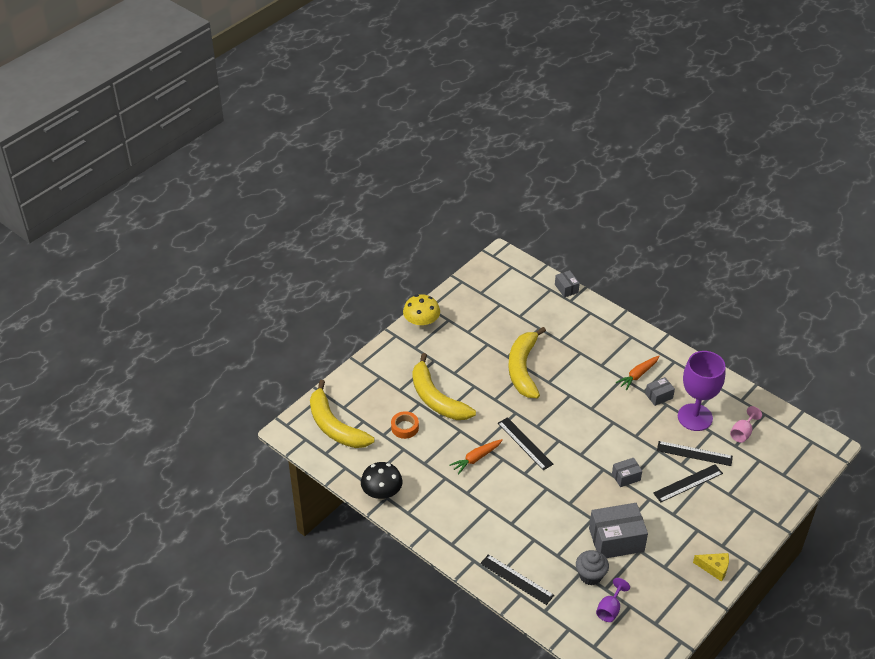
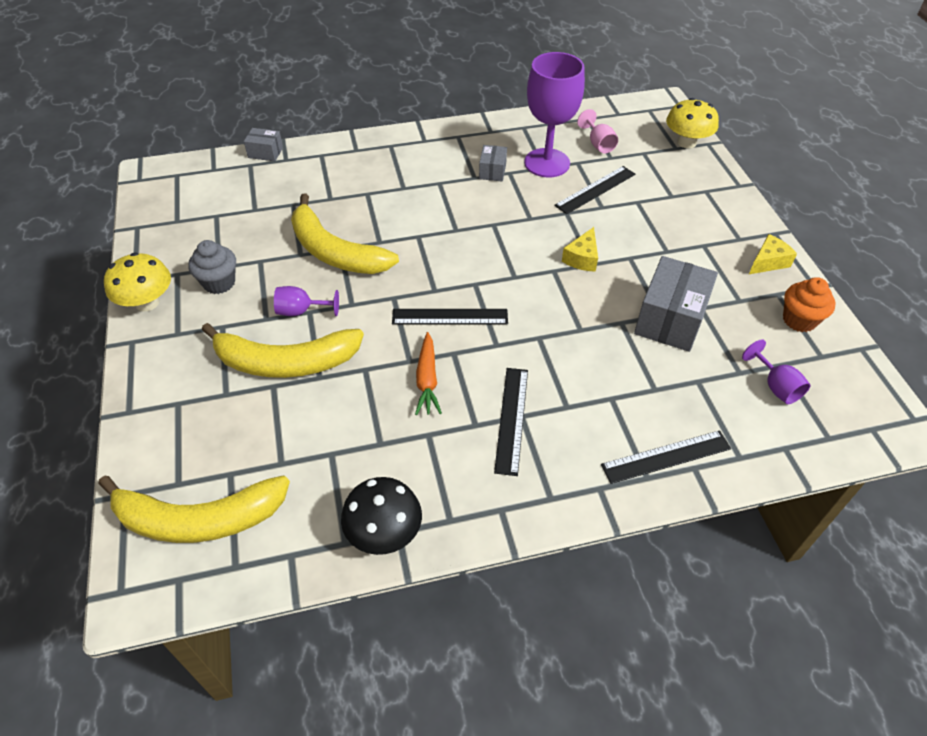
camera: 55 degrees left, 5 degrees up
orange tape [391,411,419,439] -> none
grey cupcake [576,550,609,585] -> grey cupcake moved to [188,240,236,294]
grey box [612,458,642,487] -> yellow cheese [562,227,598,272]
orange carrot [616,356,660,390] -> none
black ruler [653,464,723,502] -> black ruler moved to [494,368,528,476]
none -> purple goblet [274,286,339,316]
none -> yellow mushroom [666,98,719,149]
none -> orange cupcake [783,277,836,332]

